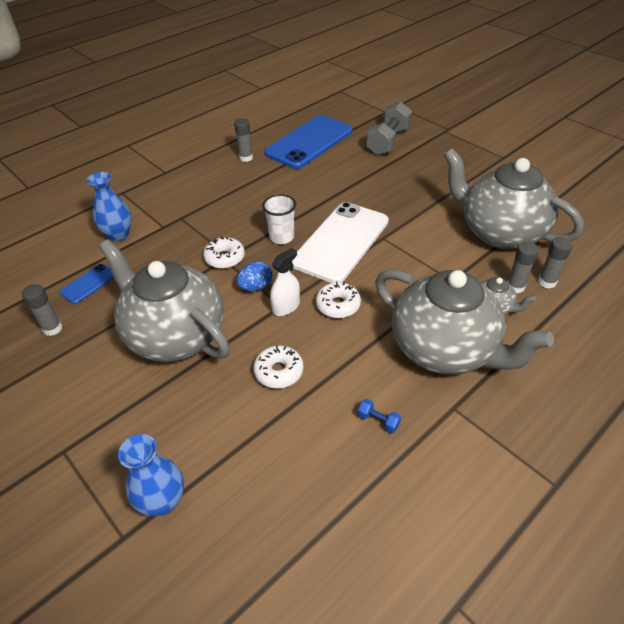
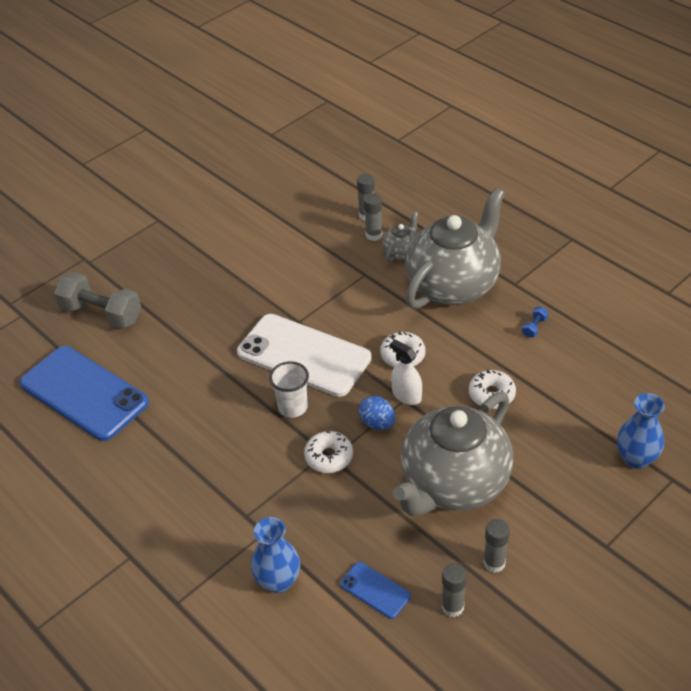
camera: 90 degrees left, 0 degrees up
grey glue stick [234,118,253,162] -> grey glue stick moved to [483,519,510,573]
grey teapot [444,149,584,249] -> none

